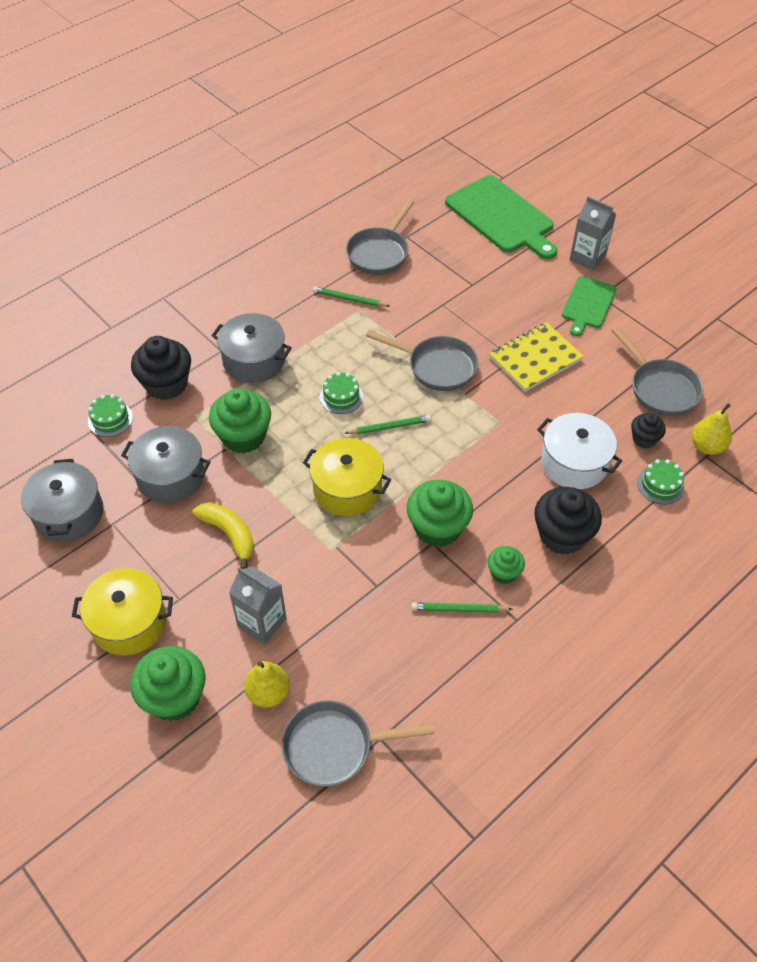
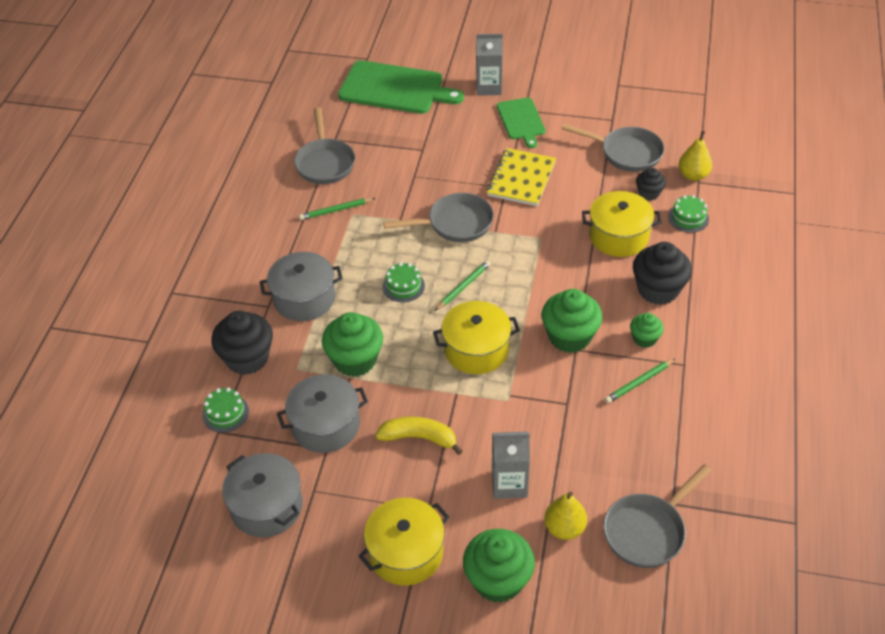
camera: 35 degrees left, 5 degrees down
white pot [537,413,622,489] -> yellow pot [582,191,662,257]

